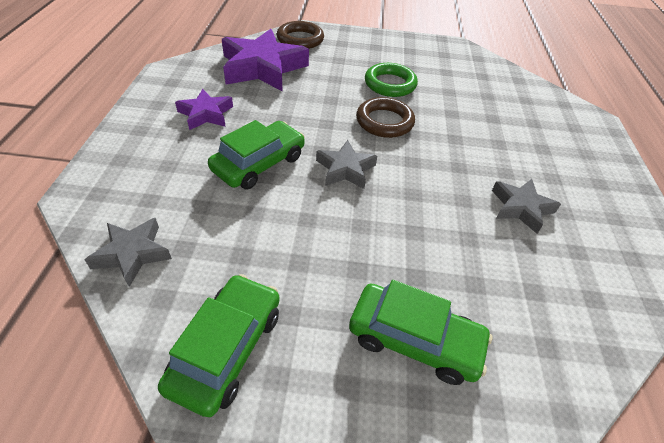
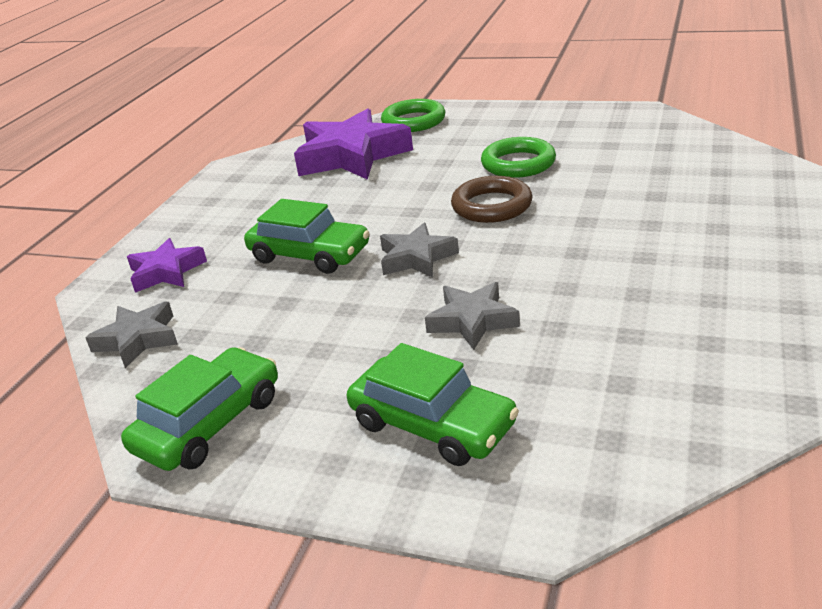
camera: 20 degrees right, 15 degrees down
purple star [175,89,233,130] -> purple star moved to [127,238,207,293]
green car [208,120,305,189] -> green car turned 60 degrees clockwise [244,199,370,274]
brown ring [277,21,324,49] -> green ring [381,99,446,132]
grey star [492,179,561,234] -> grey star moved to [425,282,520,350]

